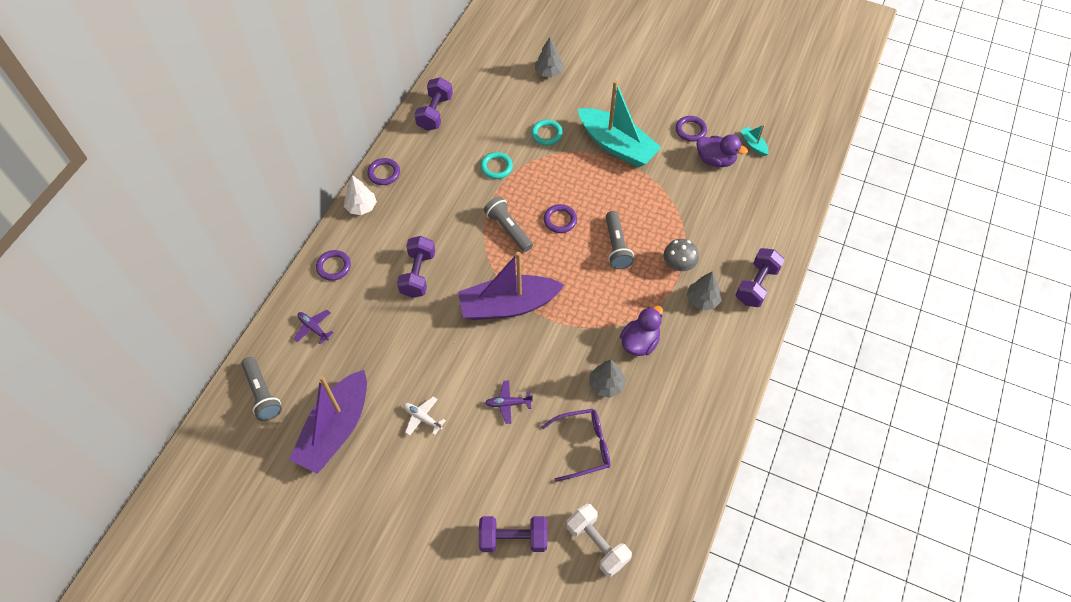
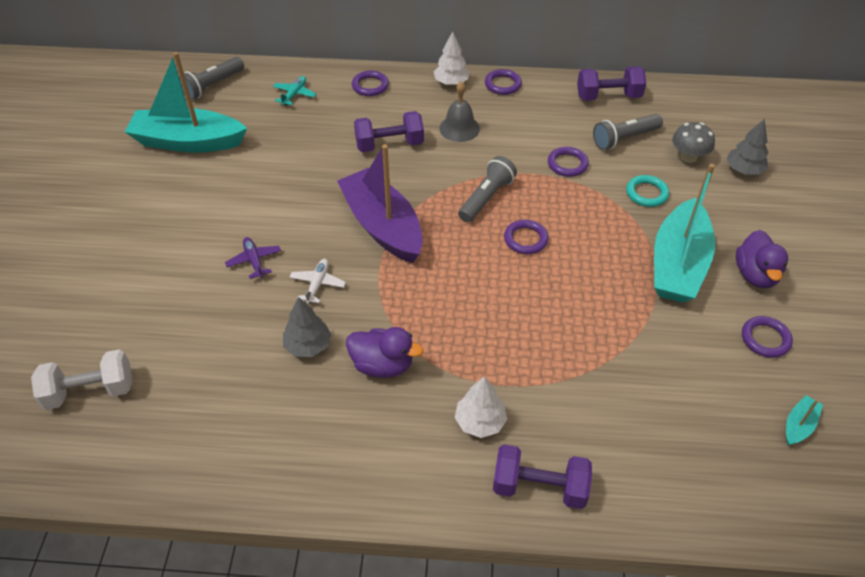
camera: 70 degrees right, 10 degrees down
purple boat [289,370,367,474] -> turquoise boat [125,52,247,153]
purple plane [294,310,334,344] -> turquoise plane [273,76,316,106]
white plane [403,397,446,436] -> white plane moved to [289,259,346,304]
purple dumbbell [479,516,547,552] -> none
turquoise ring [480,152,513,179] -> purple ring [548,147,589,177]
purple glasses [541,409,610,482] -> none
white dumbbell [566,504,632,577] -> white dumbbell turned 45 degrees clockwise [31,349,133,410]
grey flashlight [606,211,634,269] -> grey flashlight moved to [593,114,663,150]
grey mushroom [664,239,699,271] -> grey mushroom moved to [672,122,715,163]
grey tree [687,272,721,311] -> white tree [454,376,507,438]
purple duck [697,135,748,167] -> purple duck moved to [736,230,788,288]
none -> grey bell [439,81,480,142]

